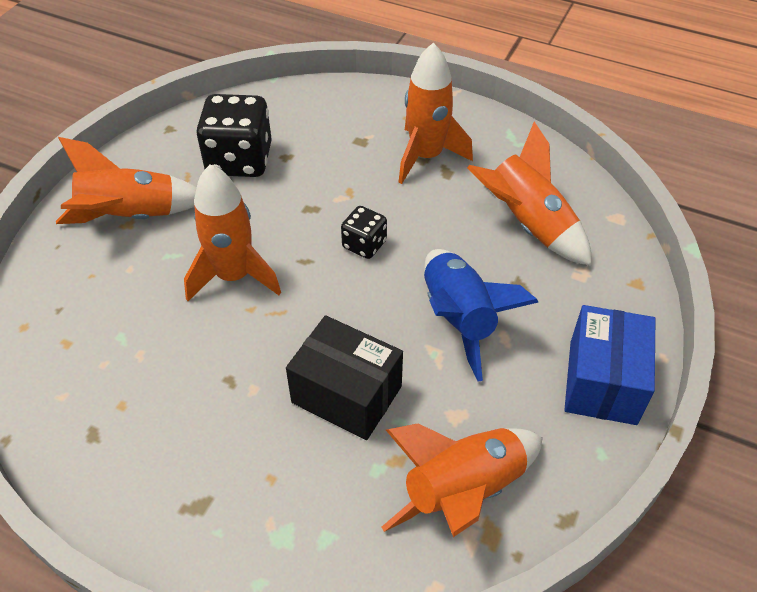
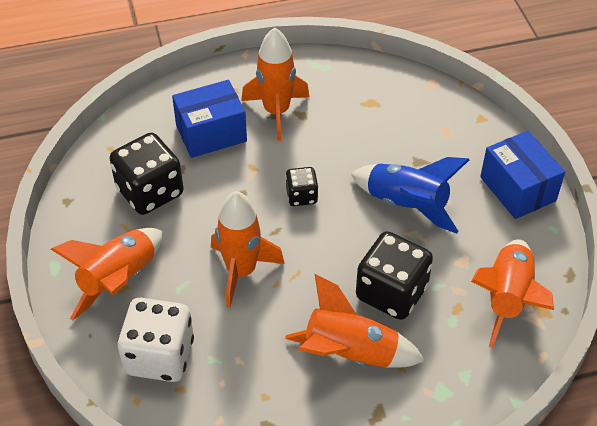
camera: 40 degrees left, 0 degrees up
black box [286,315,403,440] -> black dice [356,231,433,320]
orange rocket [467,122,592,266] -> orange rocket moved to [285,274,425,368]
none -> white dice [117,298,194,382]
none -> blue box [172,80,247,158]

